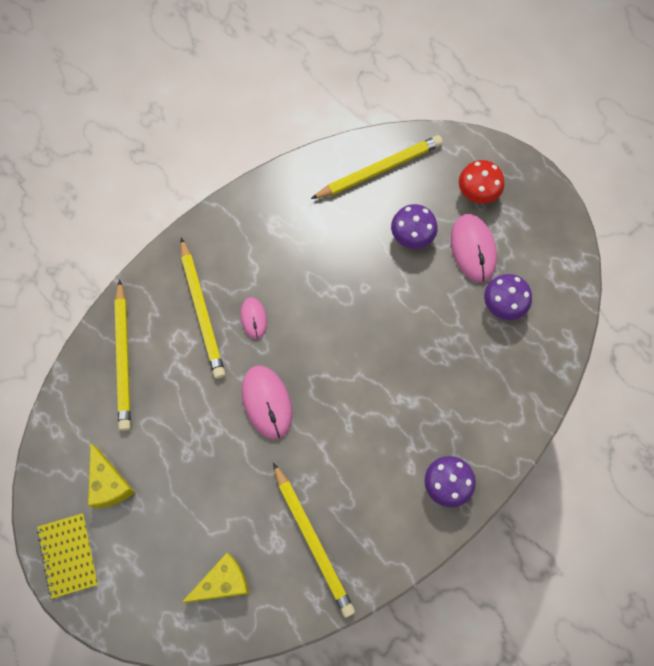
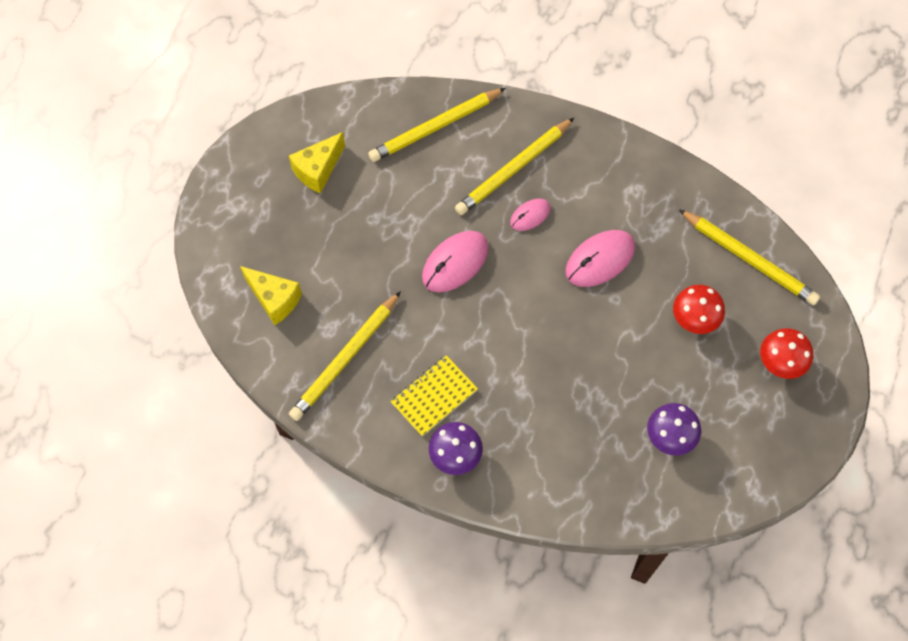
camera: 65 degrees right, 5 degrees down
yellow notebook [37,513,98,599] -> yellow notebook moved to [391,355,478,437]
purple mushroom [391,204,438,249] -> red mushroom [673,285,725,334]
pink mouse [451,214,497,283] -> pink mouse moved to [565,230,635,287]

